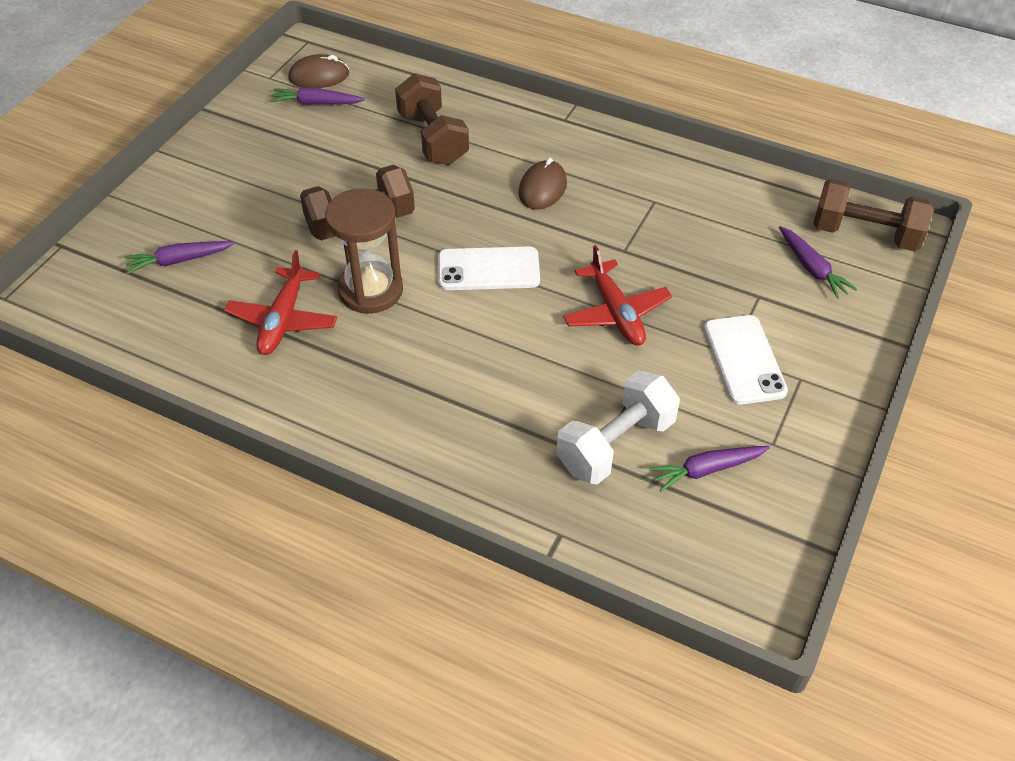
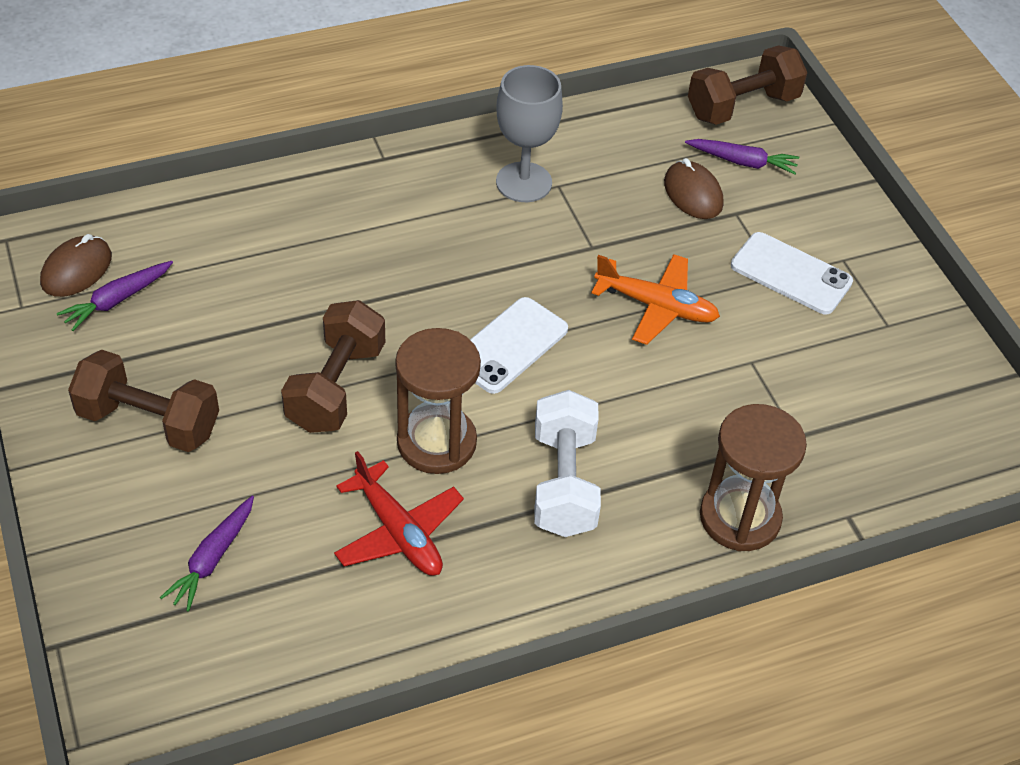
camera: 50 degrees left, 0 degrees up
brown dumbbell [395,73,469,165] -> brown dumbbell moved to [68,350,219,452]
brown mouse [518,157,567,210] -> brown mouse moved to [664,158,723,219]
white dumbbell [556,370,680,484] -> white dumbbell moved to [534,390,601,537]
red plane [563,245,672,345] -> orange plane [591,254,720,345]
purple carrot [649,446,770,492] -> none
none -> grey goblet [496,65,563,202]
none -> brown hourglass [700,404,807,551]

